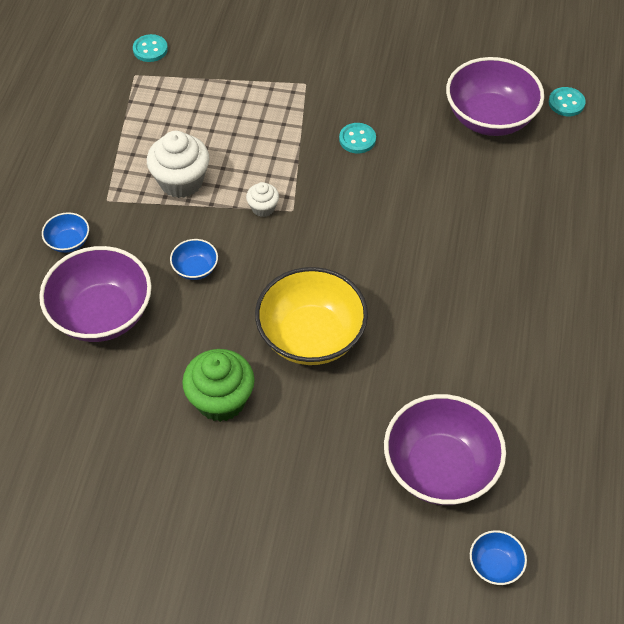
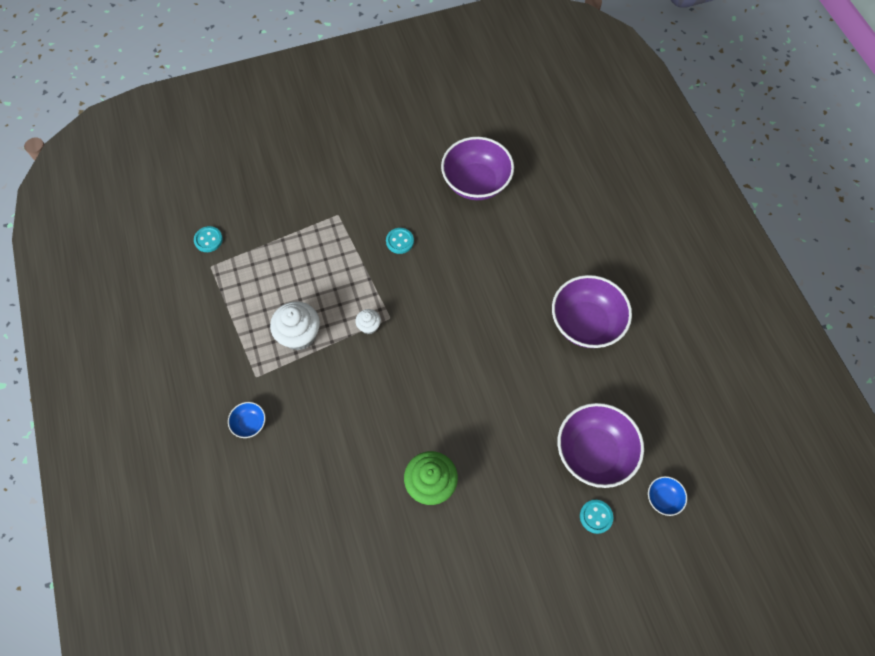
camera: 30 degrees left, 10 degrees up
purple bowl [39,246,152,342] -> purple bowl moved to [552,275,632,348]
blue bowl [170,239,218,280] -> none
yellow bowl [255,267,368,365] -> none
turquoise button [549,87,586,116] -> turquoise button moved to [580,500,613,534]

